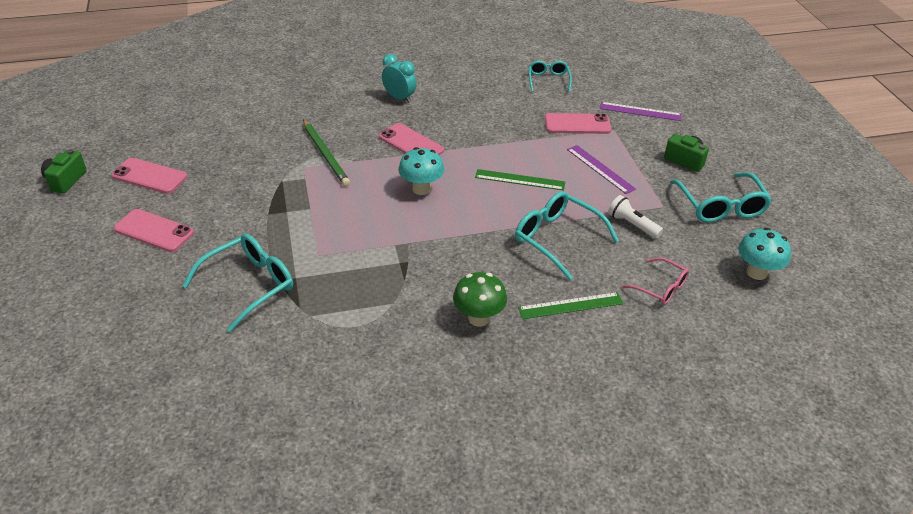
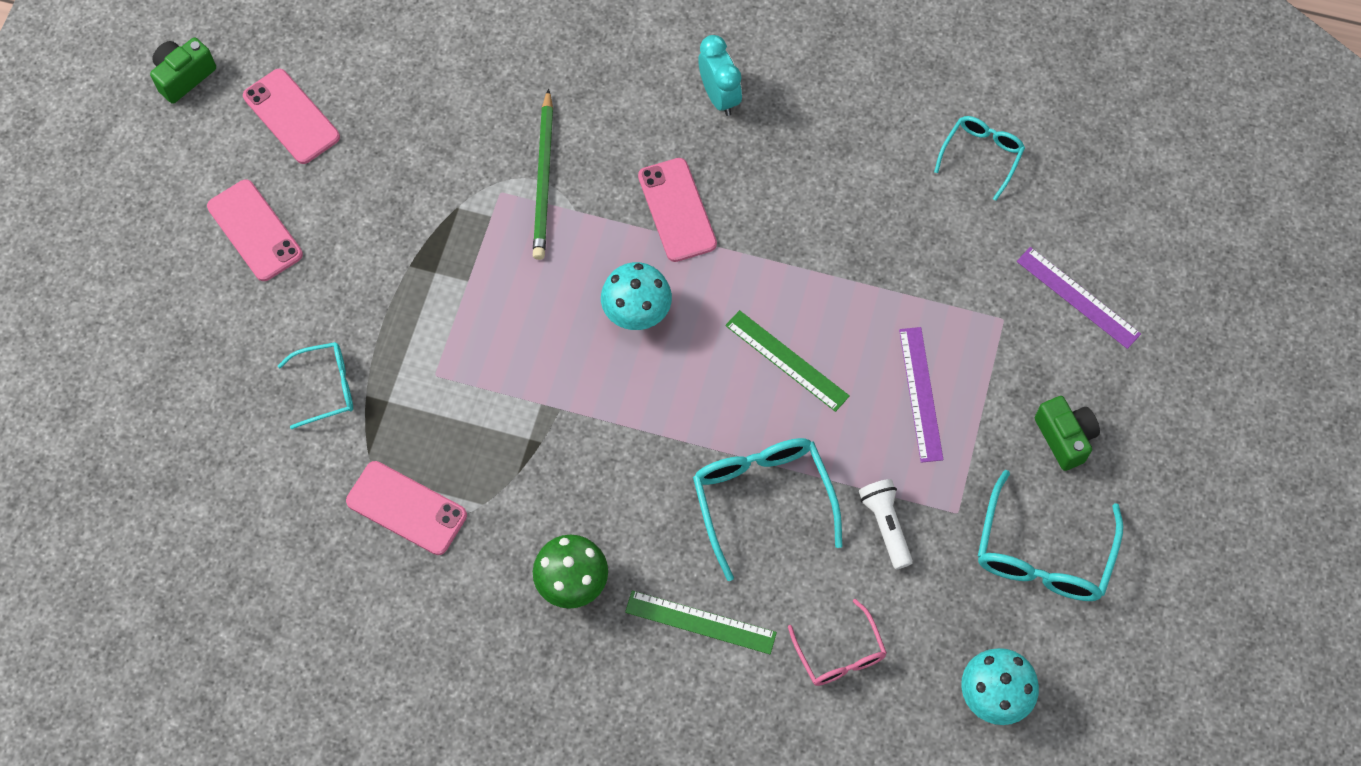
camera: 30 degrees right, 25 degrees up
turquoise glasses [182,234,293,332] -> turquoise glasses [278,342,353,429], size x0.61
pink phone [545,113,611,134] -> pink phone moved to [346,461,467,555]

